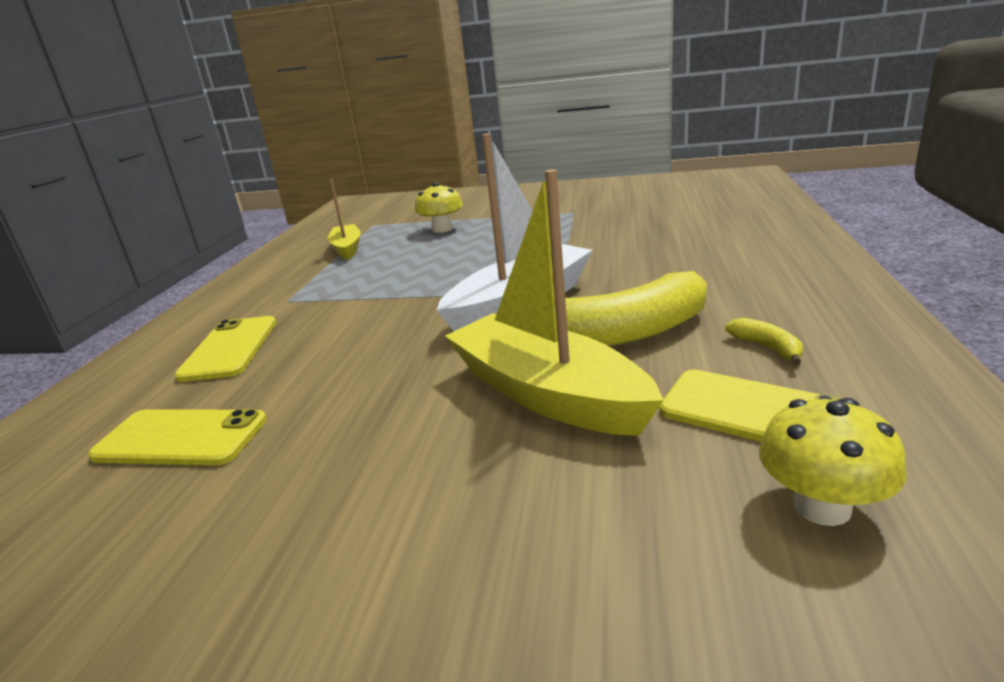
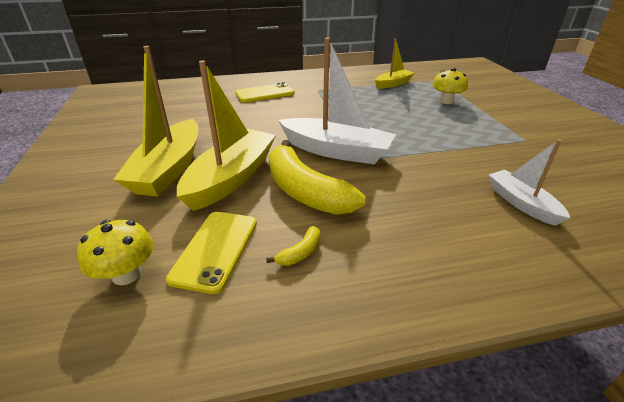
camera: 65 degrees right, 10 degrees up
yellow phone [88,409,267,465] -> none
none -> yellow boat [113,46,198,196]
none -> white boat [489,139,570,226]

